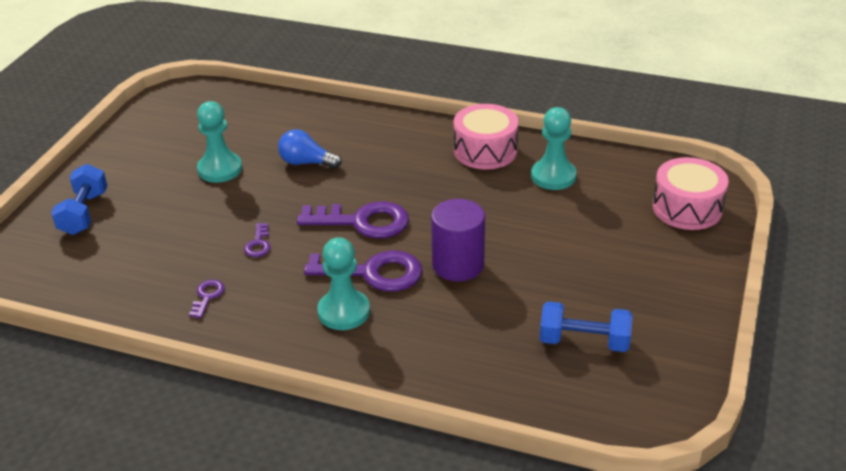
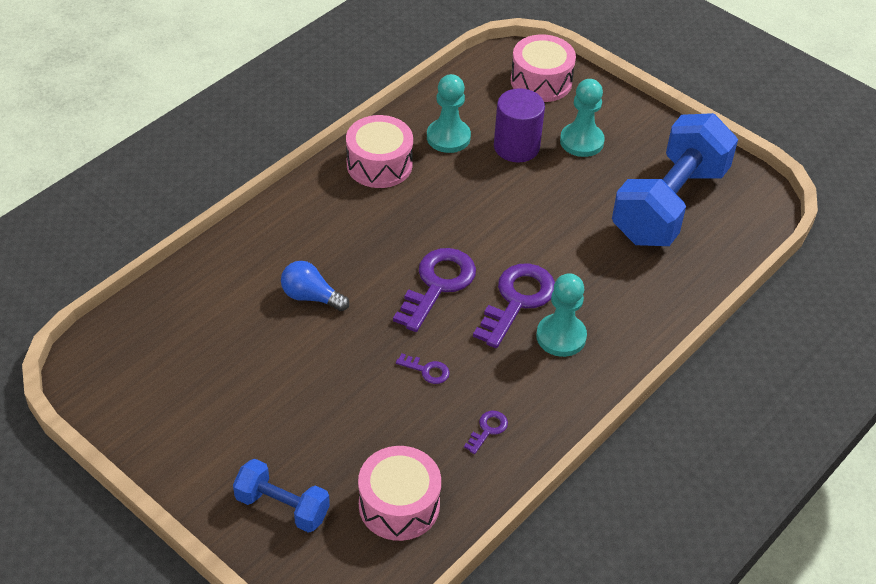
camera: 70 degrees left, 10 degrees up
purple key [189,280,225,318] -> purple key turned 90 degrees clockwise [464,411,508,454]
turquoise pawn [197,101,242,183] -> turquoise pawn moved to [560,79,605,157]
blue light bulb [278,129,342,169] -> blue light bulb turned 75 degrees clockwise [281,261,349,311]
purple cylinder [431,199,485,282] -> purple cylinder moved to [494,88,545,163]
blue dumbbell [540,301,633,352] -> blue dumbbell [612,113,738,246], size x1.99
none -> pink drum [358,446,441,541]

